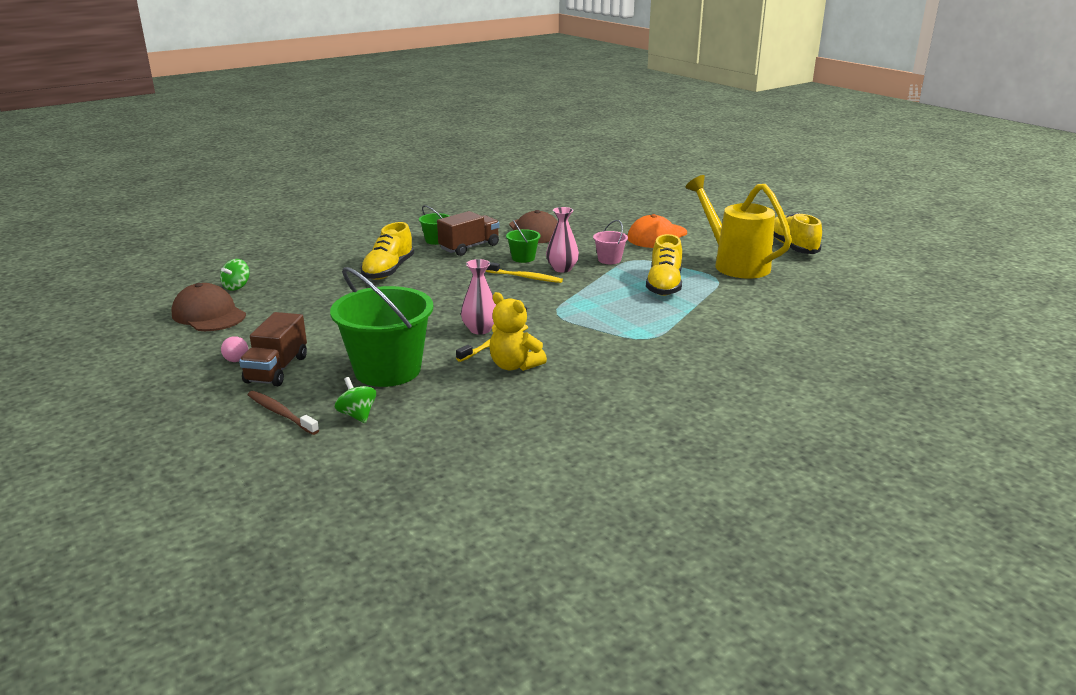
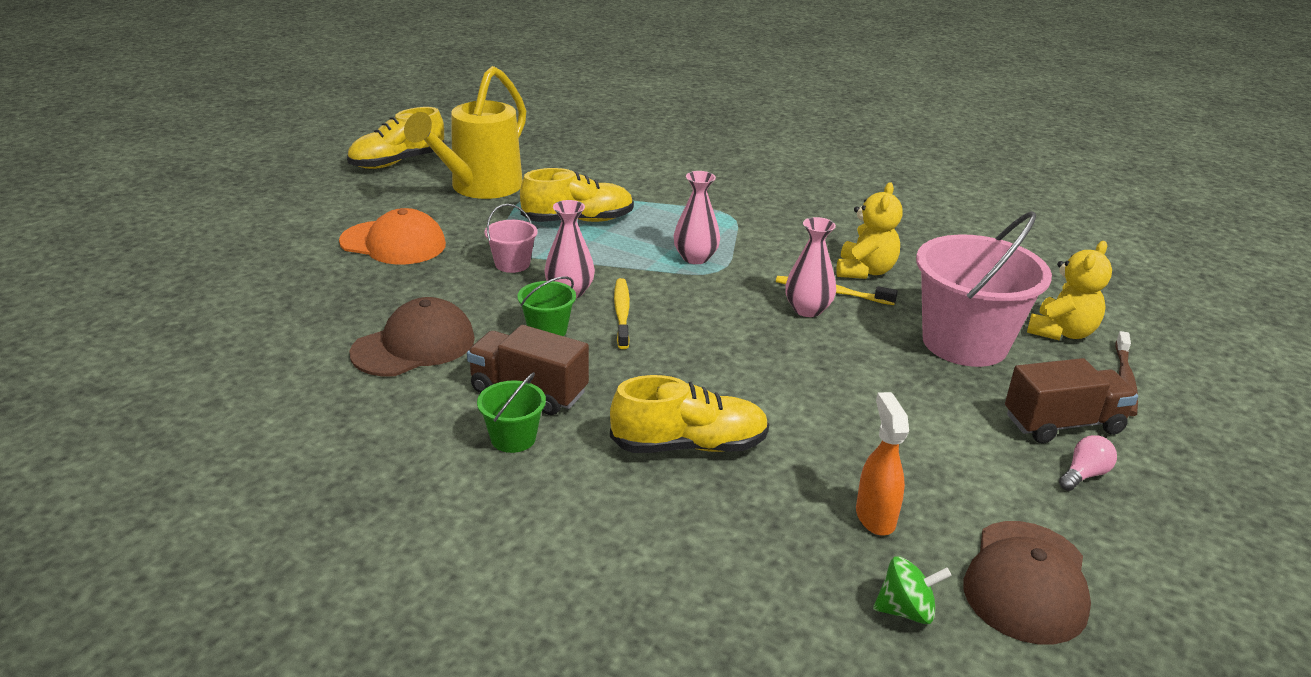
camera: 115 degrees left, 5 degrees up
green bucket [330,267,434,387] -> pink bucket [916,211,1052,367]
green spinning top [335,377,376,423] -> yellow teddy bear [1027,241,1112,340]
none -> pink vase [674,171,720,264]
none -> orange spray bottle [856,392,909,536]

